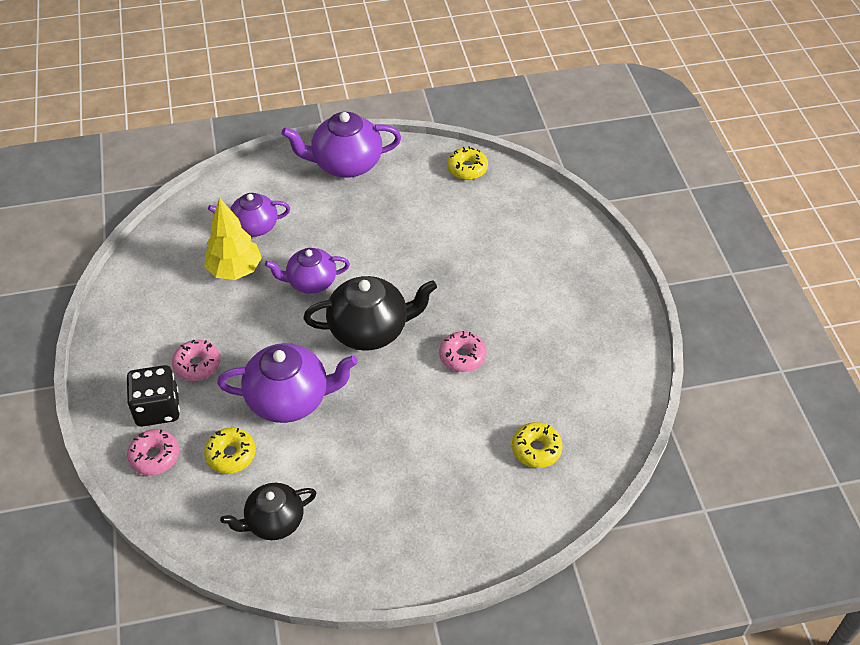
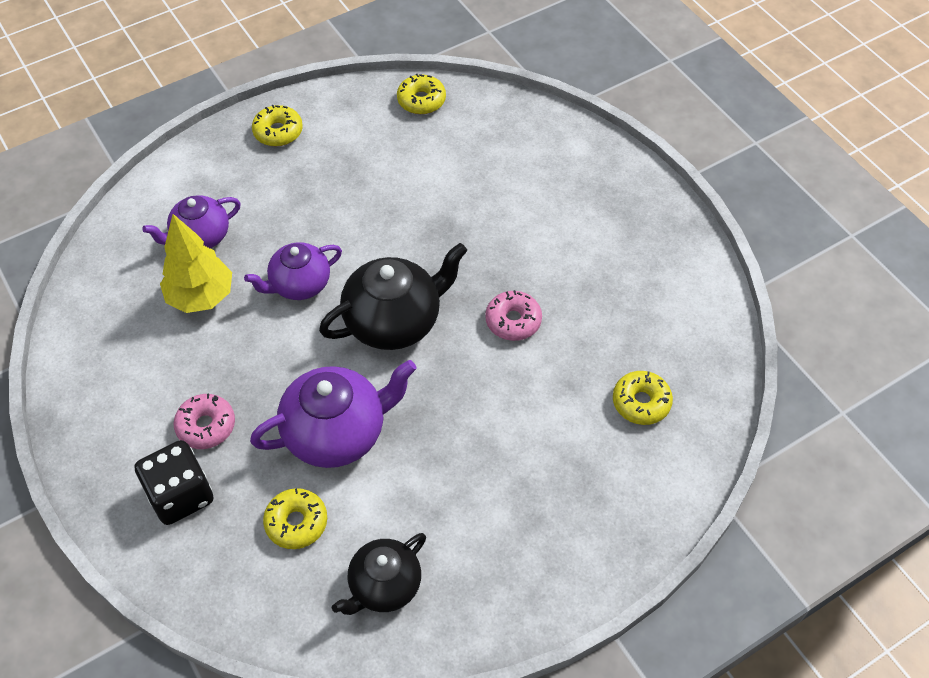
camera: 20 degrees left, 5 degrees up
pink donut [127,429,179,475] -> none
purple teapot [282,112,401,178] -> yellow donut [252,105,303,146]

